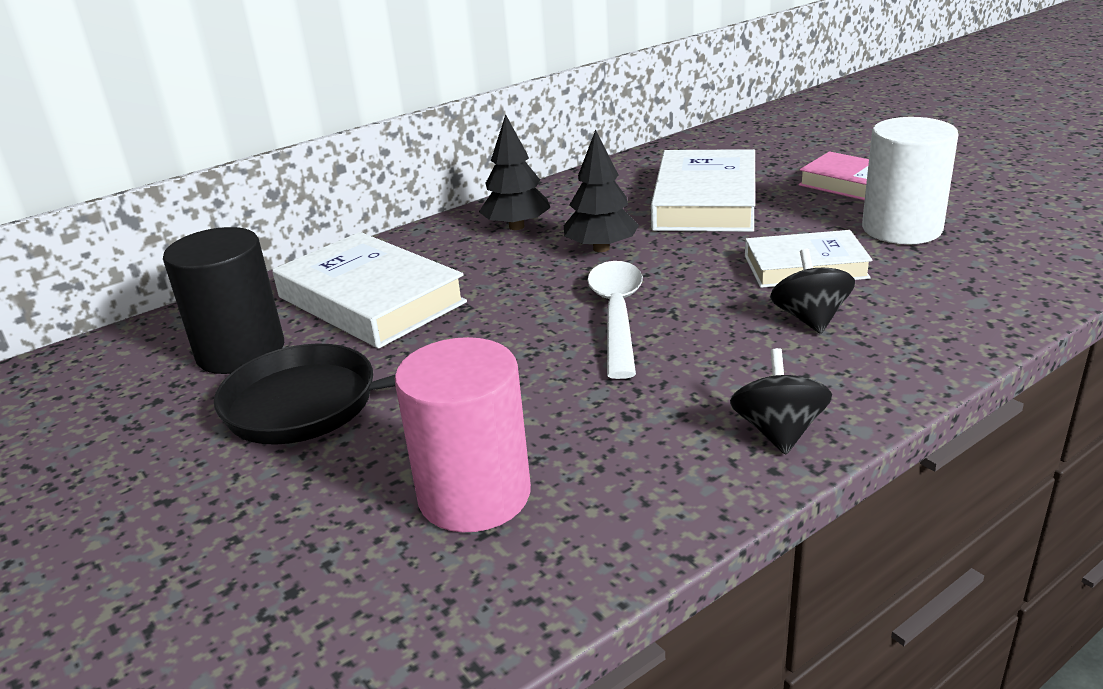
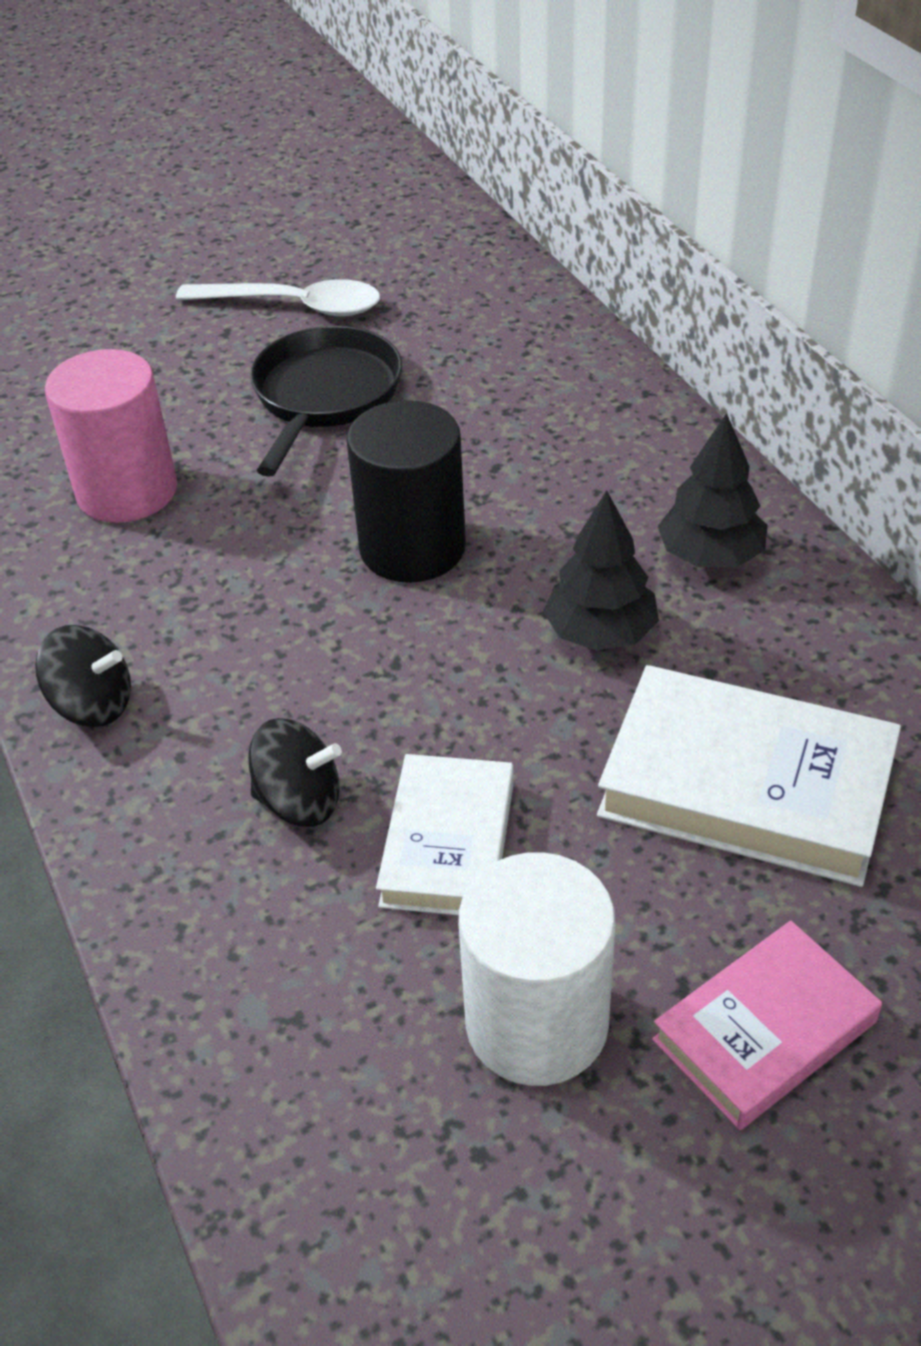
camera: 100 degrees right, 15 degrees up
black cylinder [163,227,284,374] -> black cylinder moved to [347,400,466,583]
white book [272,232,467,348] -> none
white spoon [587,261,643,379] -> white spoon moved to [176,279,380,316]

